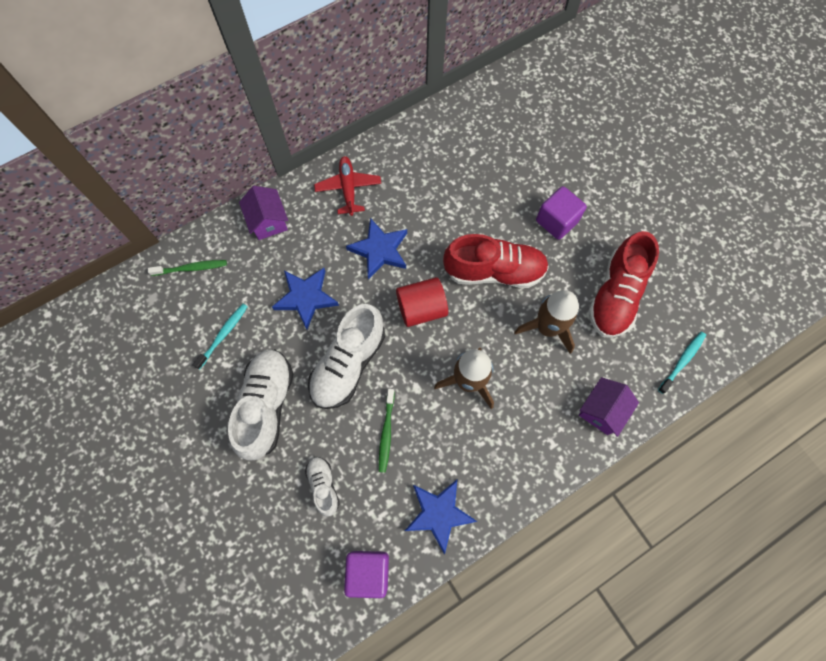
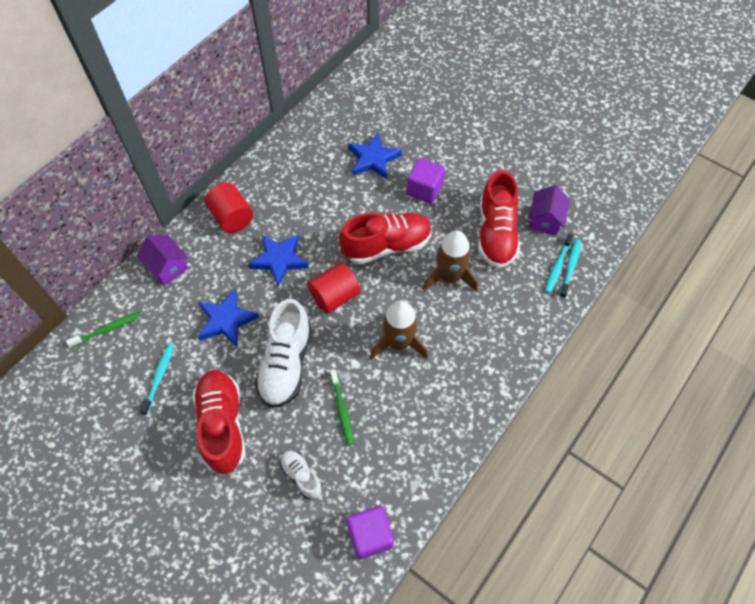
camera: 20 degrees left, 10 degrees down
white shoe [228,349,293,461] -> red shoe [193,370,246,474]
red plane [314,156,381,216] -> red cylinder [205,182,254,233]
blue star [405,480,477,555] -> blue star moved to [348,133,402,180]
purple house [579,377,639,437] -> purple house moved to [528,185,570,235]
none -> turquoise toothbrush [545,233,573,293]

